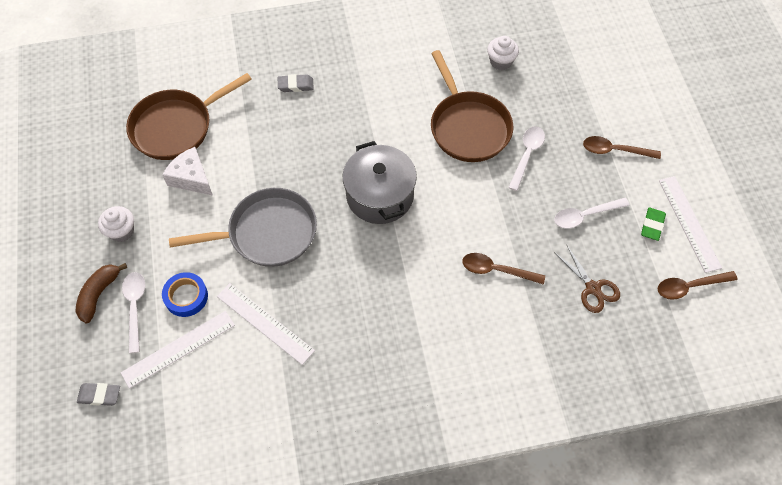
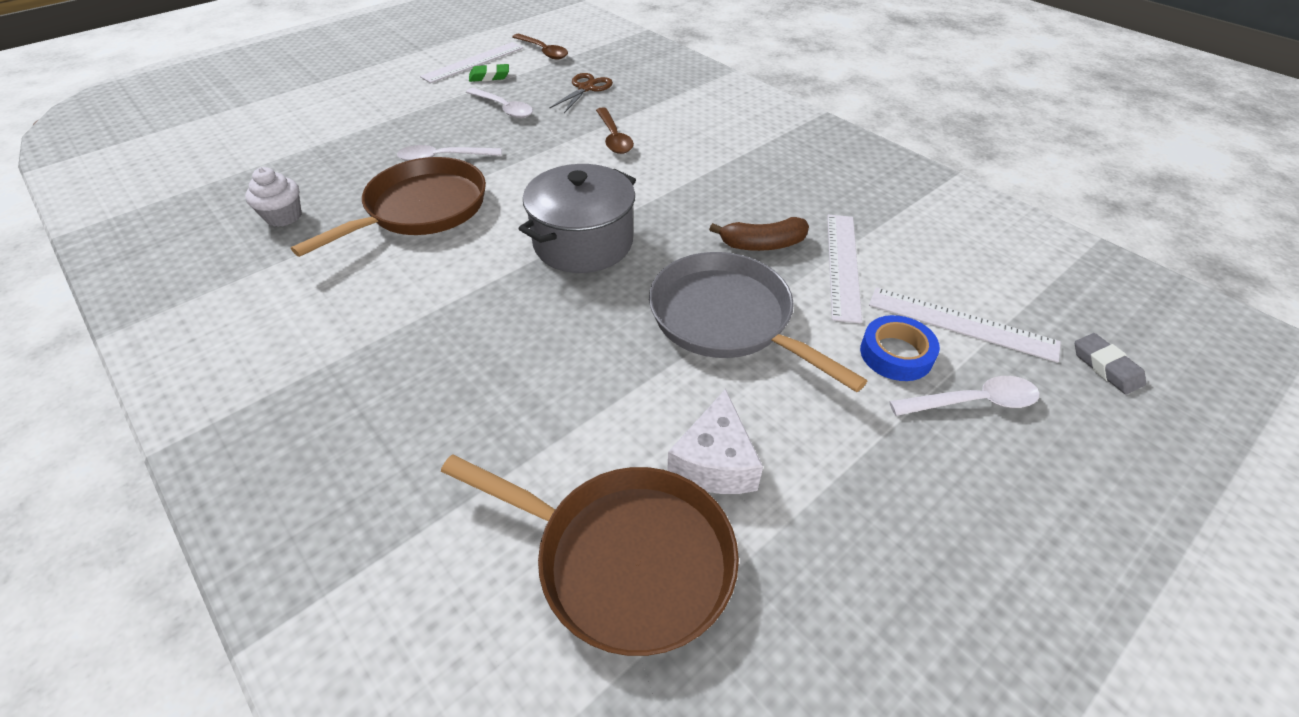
camera: 120 degrees left, 15 degrees down
brown banana [75,263,127,323] -> brown banana moved to [709,217,809,251]
white cupcake [98,206,134,242] -> none
white spoon [122,272,145,353] -> white spoon turned 150 degrees counterclockwise [889,376,1040,416]
grey eraser [278,74,314,92] -> none
brown spoon [583,136,661,159] -> none

